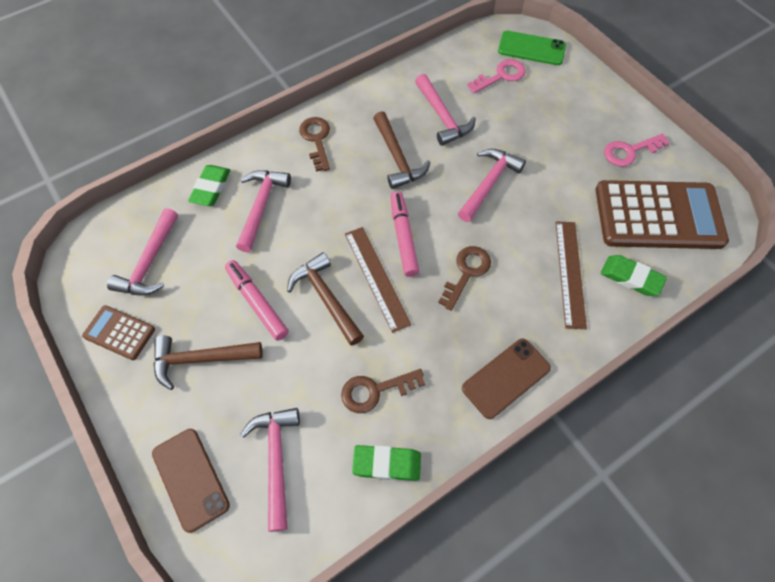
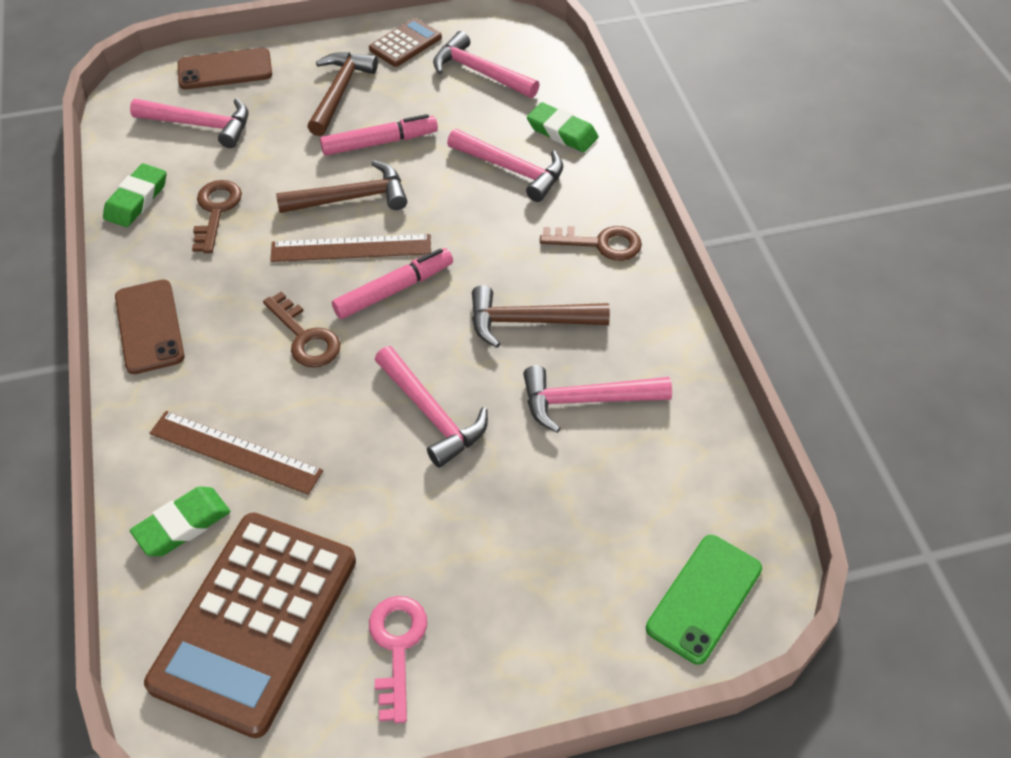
camera: 110 degrees right, 10 degrees down
pink marker [391,191,419,277] -> pink marker turned 45 degrees counterclockwise [332,248,453,319]
pink key [467,59,526,93] -> none

